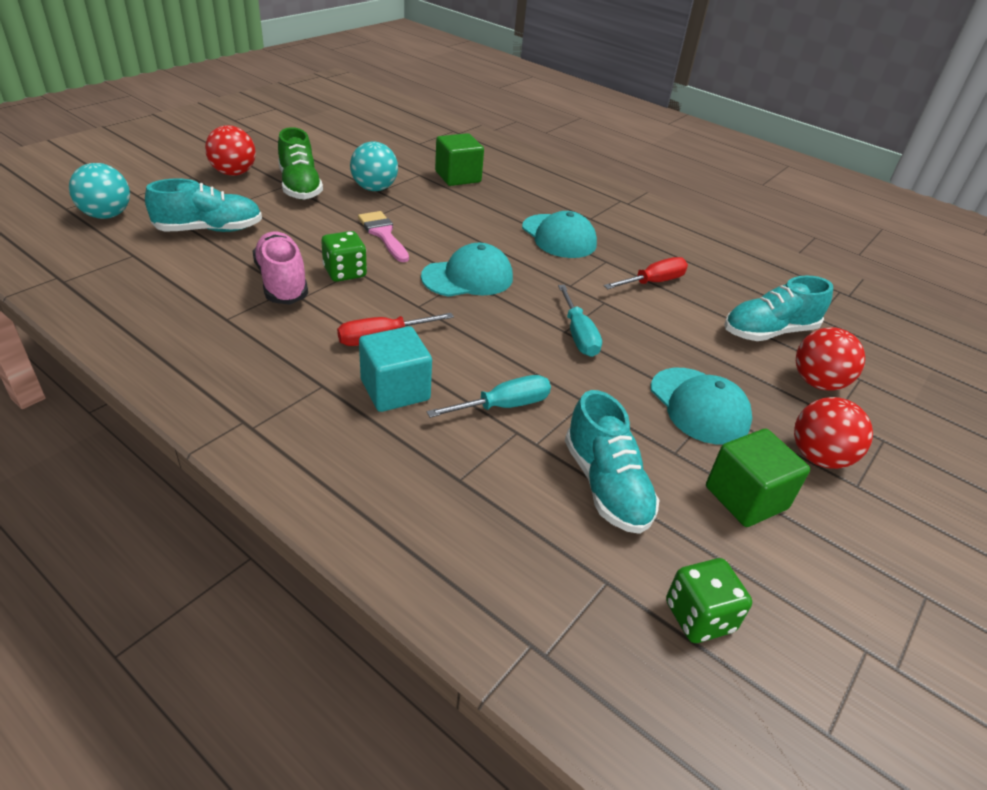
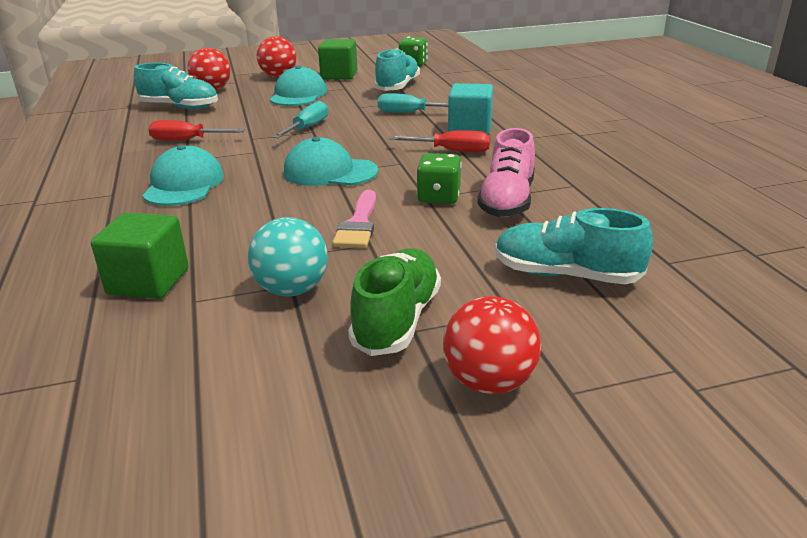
camera: 140 degrees left, 10 degrees down
turquoise ball [69,163,130,219] -> none

